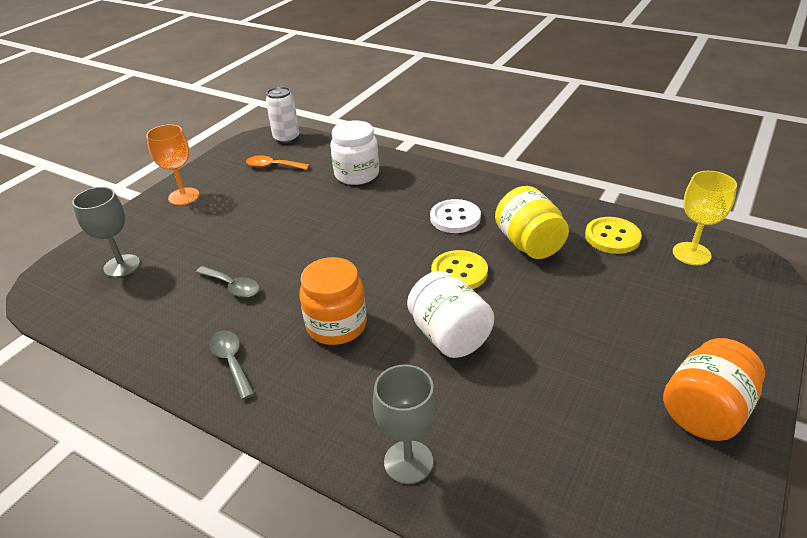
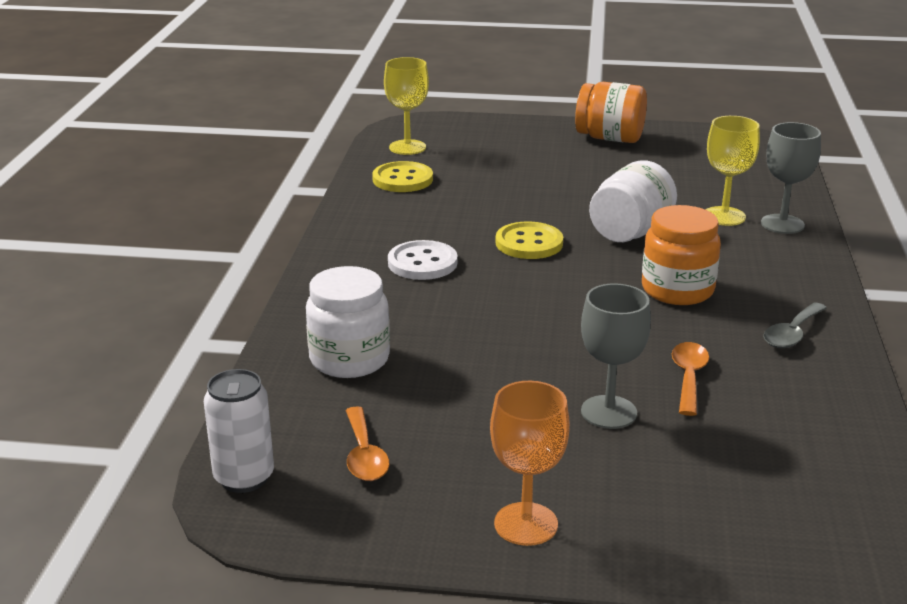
camera: 115 degrees left, 10 degrees down
grey goblet [72,187,140,277] -> grey goblet moved to [581,283,651,429]
grey spoon [195,266,260,298] -> orange spoon [672,342,709,416]
yellow jar [495,186,569,259] -> none
none -> yellow goblet [706,116,760,226]

